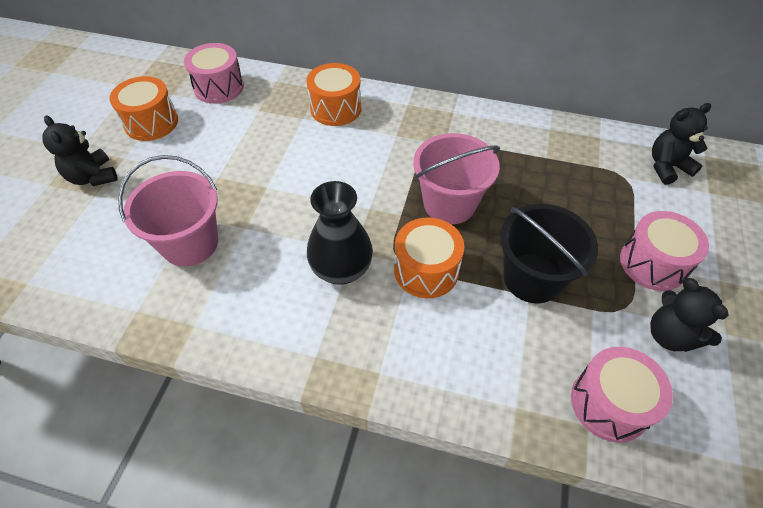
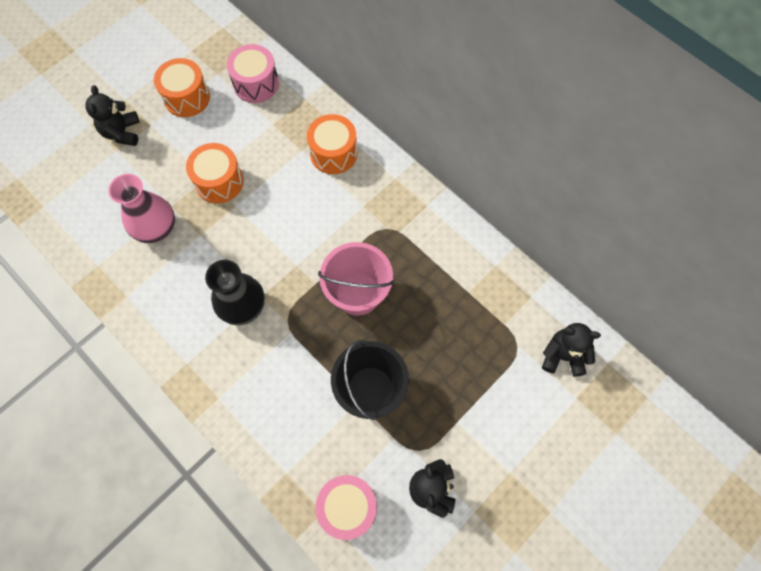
camera: 30 degrees right, 15 degrees up
pink bucket [118,155,218,267] -> pink vase [108,174,175,243]
orange drum [394,218,464,298] -> orange drum moved to [186,143,244,203]
pink drum [620,211,709,291] -> none

